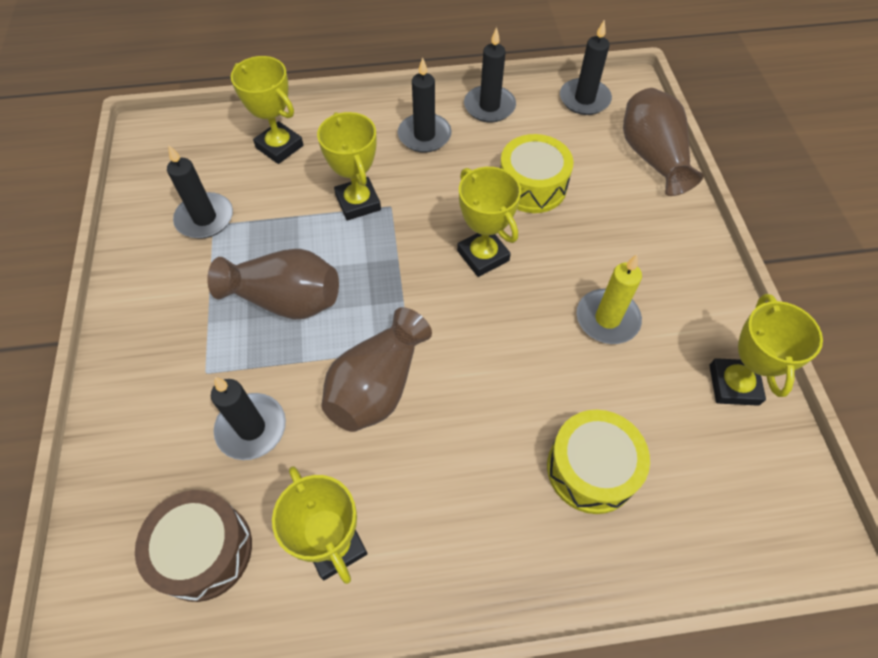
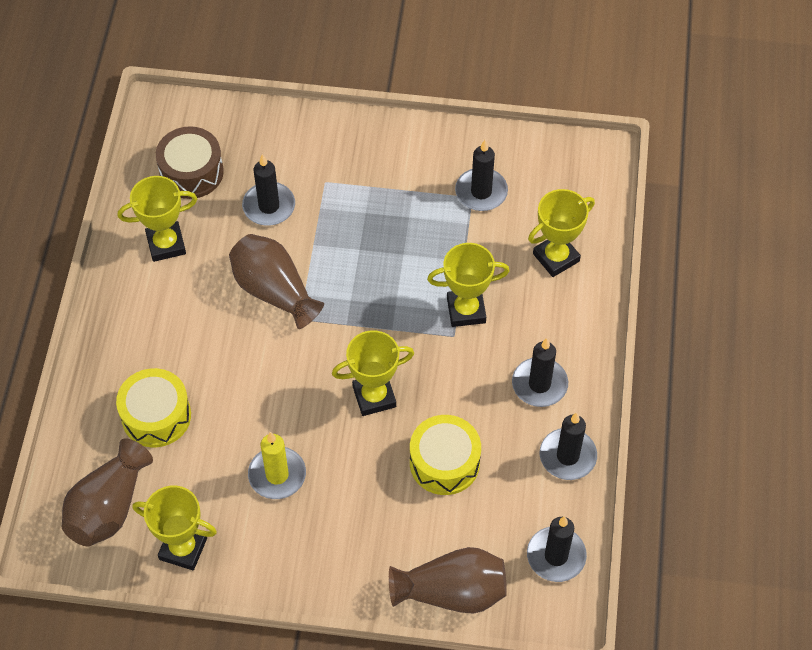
camera: 105 degrees right, 0 degrees up
brown vase [207,249,339,320] -> brown vase moved to [61,438,153,546]

